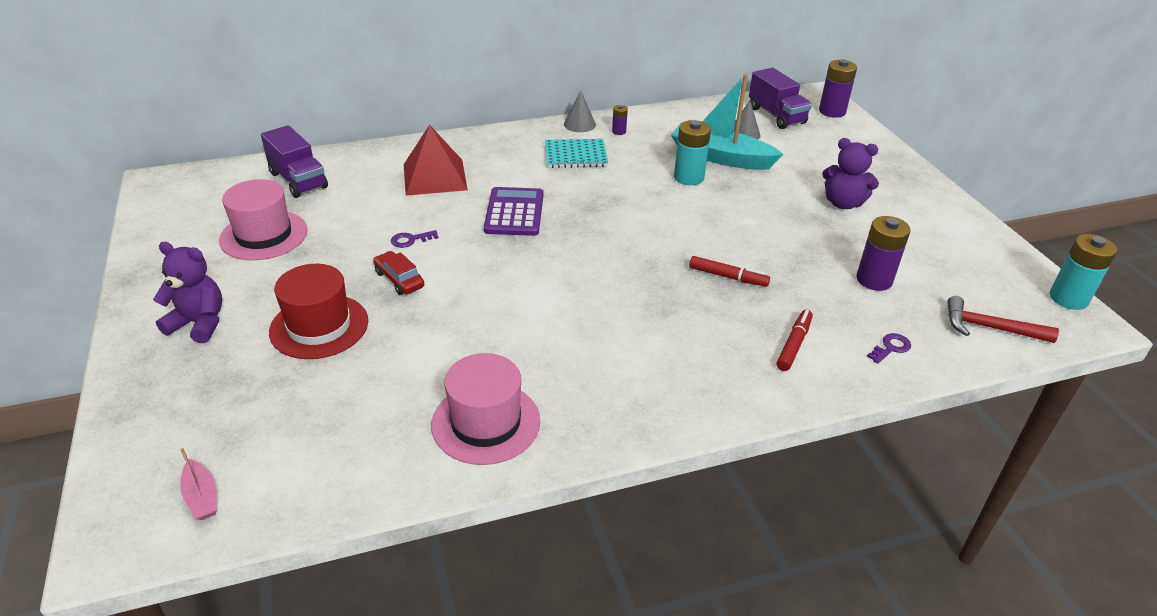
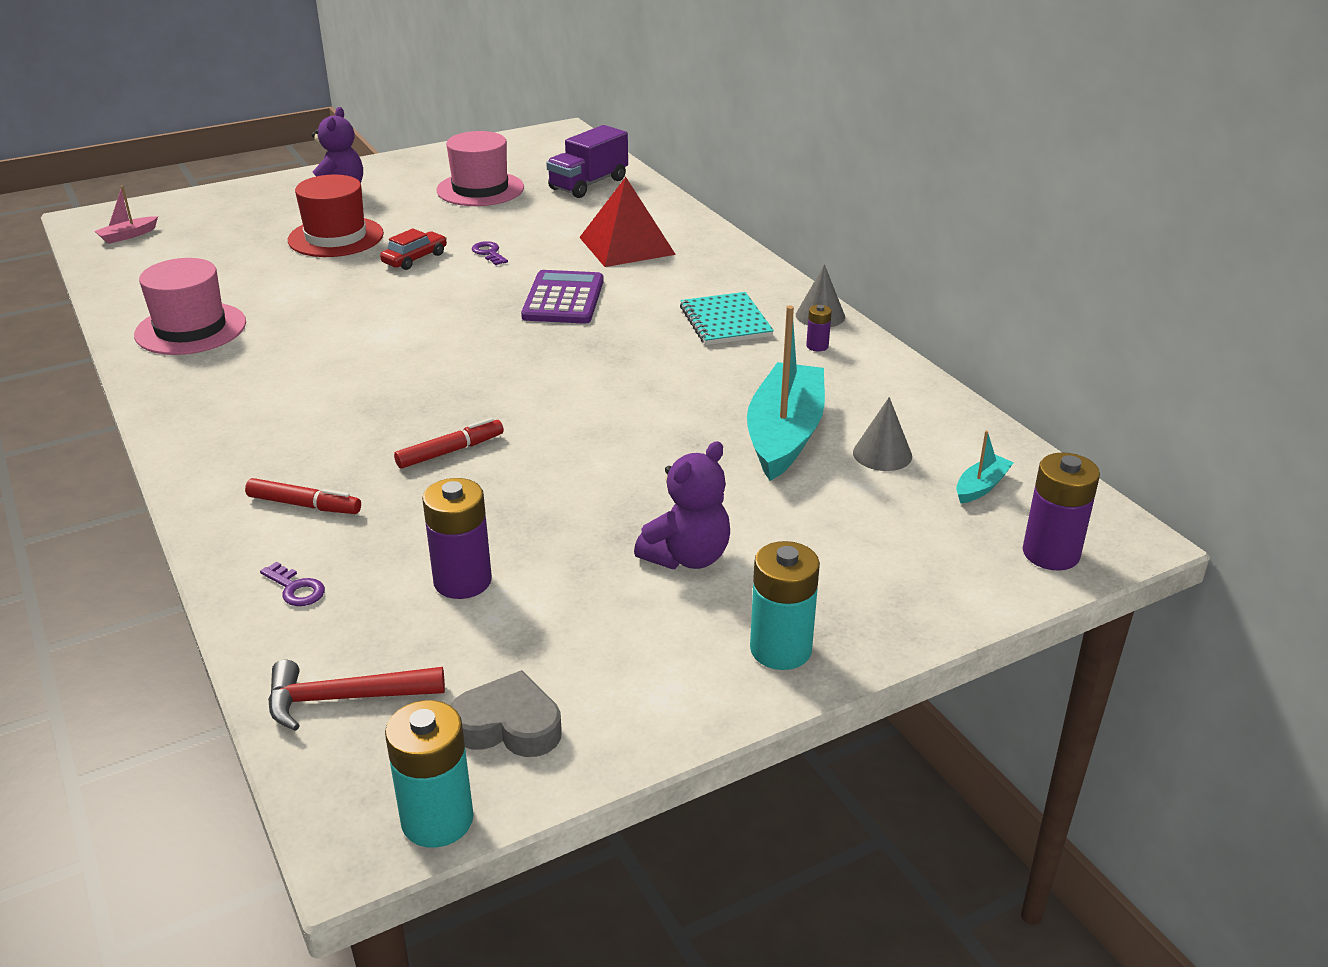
camera: 80 degrees right, 5 degrees down
purple calculator [484,187,544,236] -> purple calculator turned 75 degrees counterclockwise [521,270,604,324]
turquoise battery [674,120,711,185] -> turquoise battery moved to [750,541,820,670]
red marker [689,256,770,287] -> red marker turned 135 degrees counterclockwise [394,418,504,469]
purple truck [749,68,812,129] -> turquoise boat [956,431,1014,503]
purple teddy bear [822,138,879,209] -> purple teddy bear turned 150 degrees counterclockwise [634,441,730,569]
red hammer [947,296,1059,343] -> red hammer turned 105 degrees counterclockwise [268,660,445,731]
none -> grey heart [450,670,562,757]

